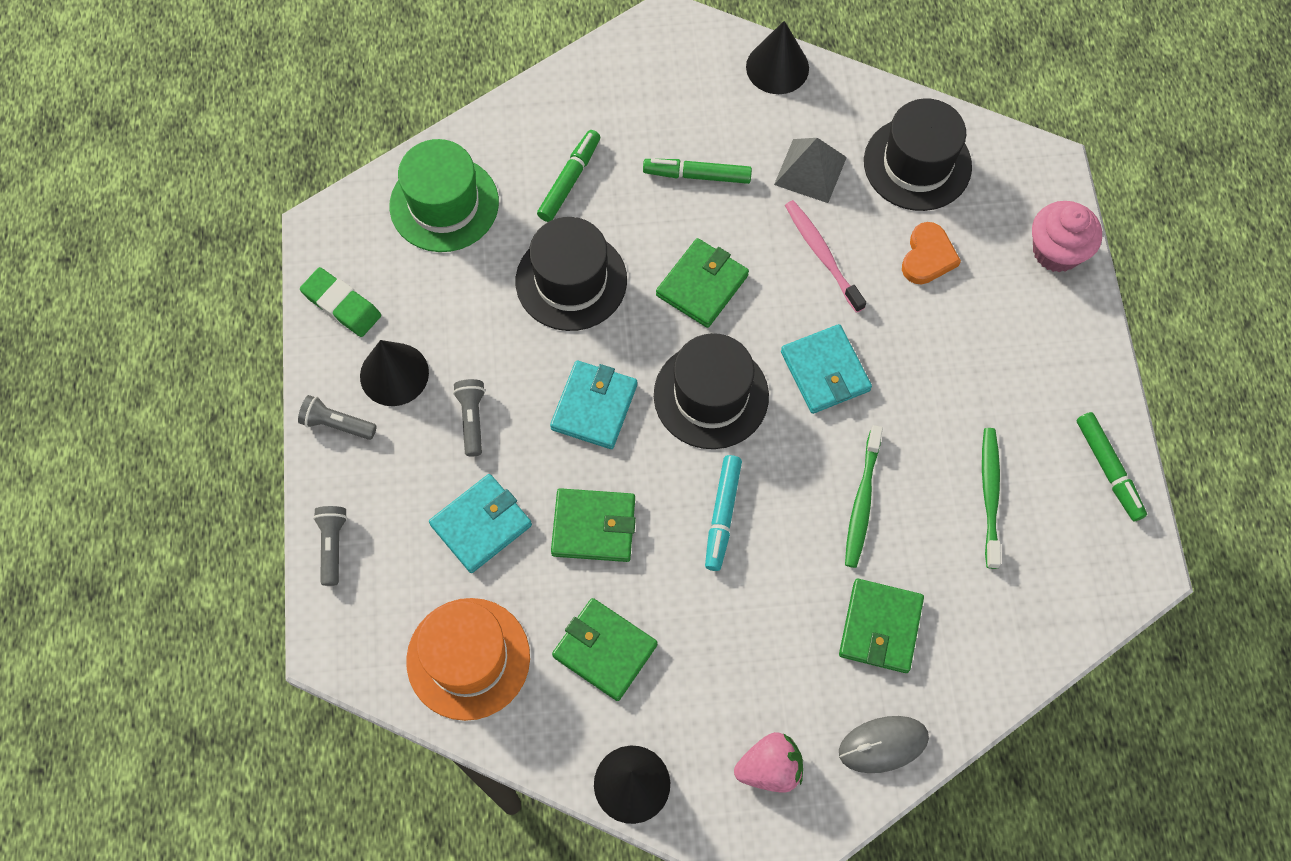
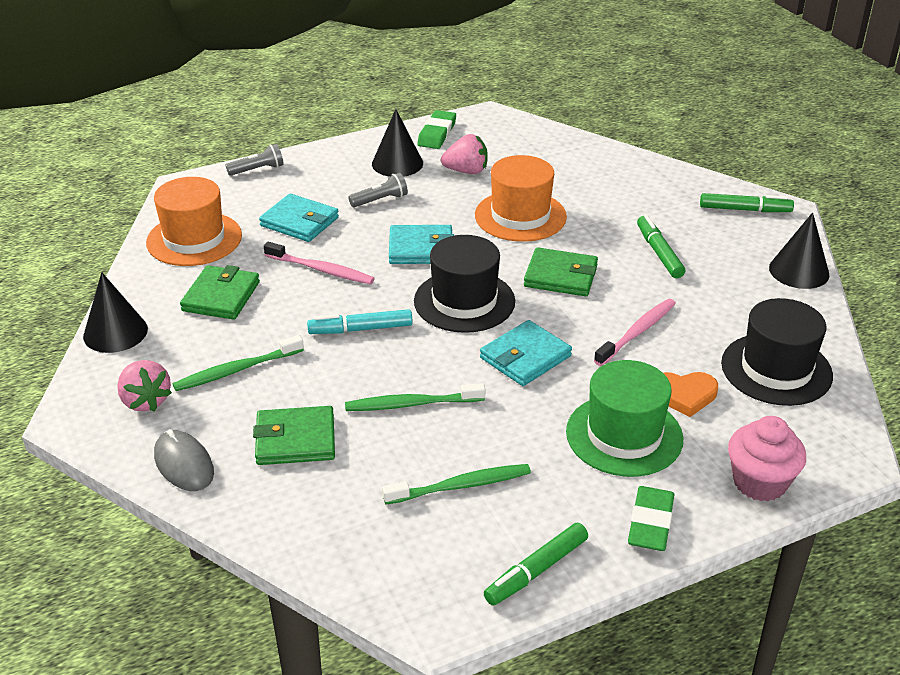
camera: 70 degrees right, 30 degrees down
grey flashlight [298,395,377,440] -> none
green hat [390,139,499,252] -> green hat moved to [566,360,683,477]
black hat [516,217,627,331] -> orange hat [475,155,567,242]
green marker [537,130,600,222] -> green marker moved to [700,193,794,212]
green wallet [551,488,636,562] -> pink toothbrush [264,242,375,284]
grey pyramid [774,138,847,203] -> none
none -> green toothbrush [173,335,304,391]
none -> pink strawberry [441,134,488,174]
none -> green eraser [628,486,675,551]

